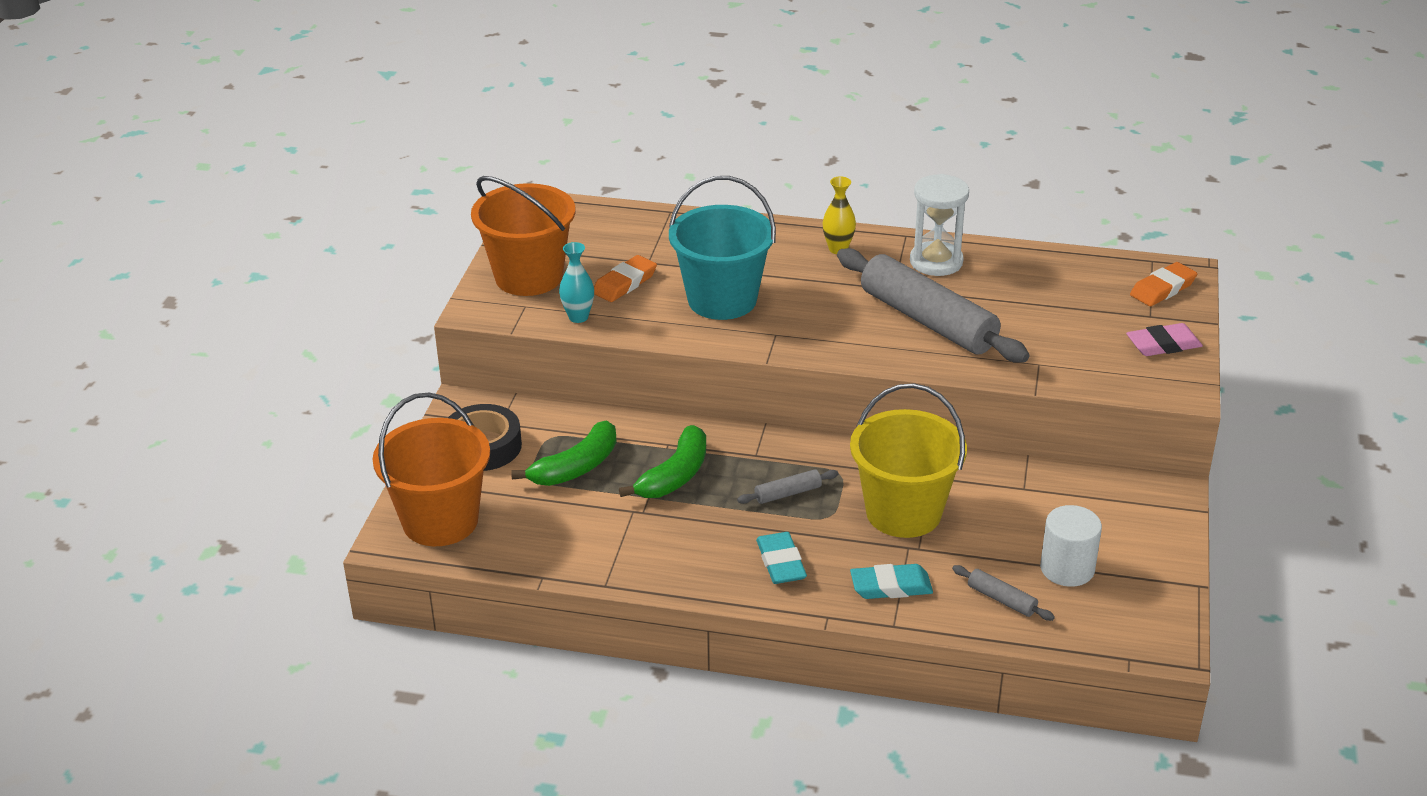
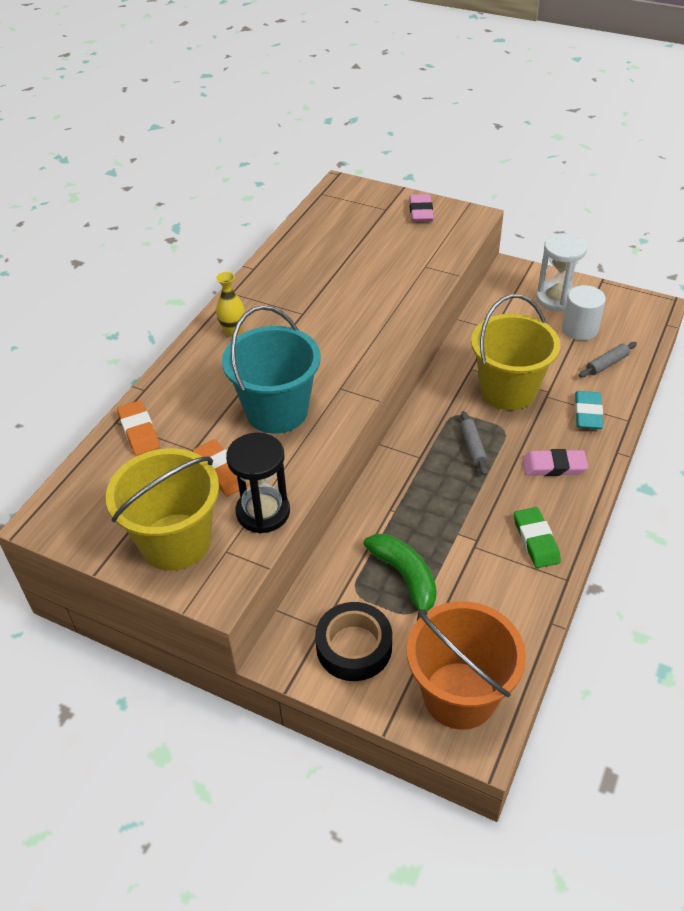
camera: 75 degrees left, 10 degrees up
orange bucket [471,176,576,296] -> yellow bucket [106,448,219,571]
turquoise vase [559,242,594,323] -> black hourglass [226,433,290,533]
green banana [619,425,706,498] -> none
turquoise eraser [756,532,807,584] -> pink eraser [523,449,588,476]
grey rolling pin [837,248,1029,363] -> none
white hourglass [910,174,969,276] -> white hourglass moved to [536,233,587,311]
orange eraser [1130,262,1197,306] -> orange eraser moved to [117,400,160,456]
none -> green eraser [514,507,561,568]

